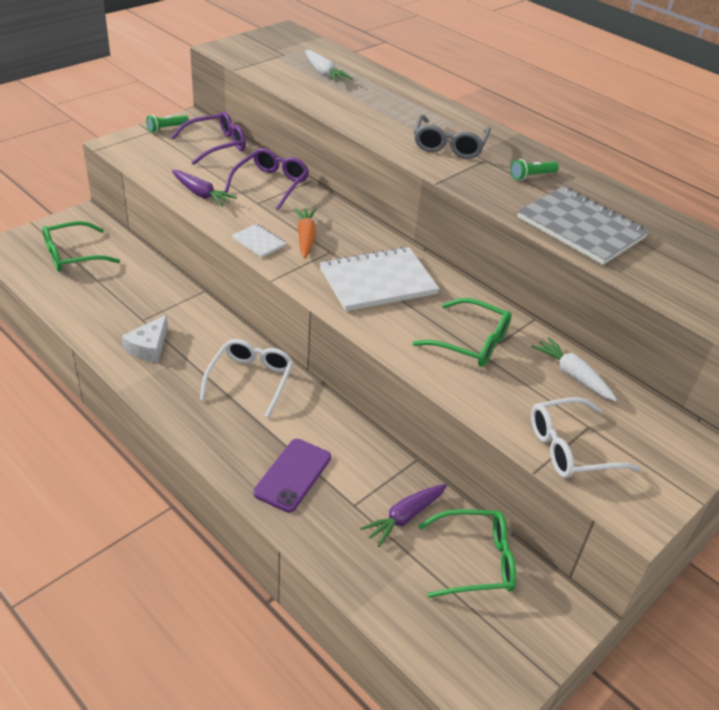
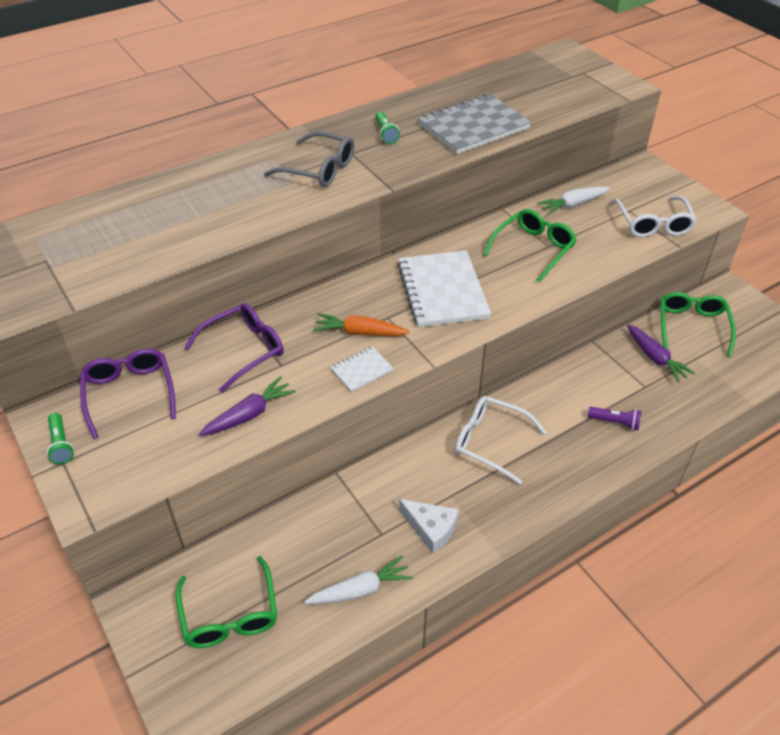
camera: 75 degrees left, 5 degrees up
purple glasses [224,148,309,210] -> purple glasses turned 105 degrees clockwise [184,303,284,392]
purple phone [253,439,331,513] -> purple flashlight [588,407,642,430]
white carrot [305,50,353,83] -> white carrot moved to [305,555,413,604]

